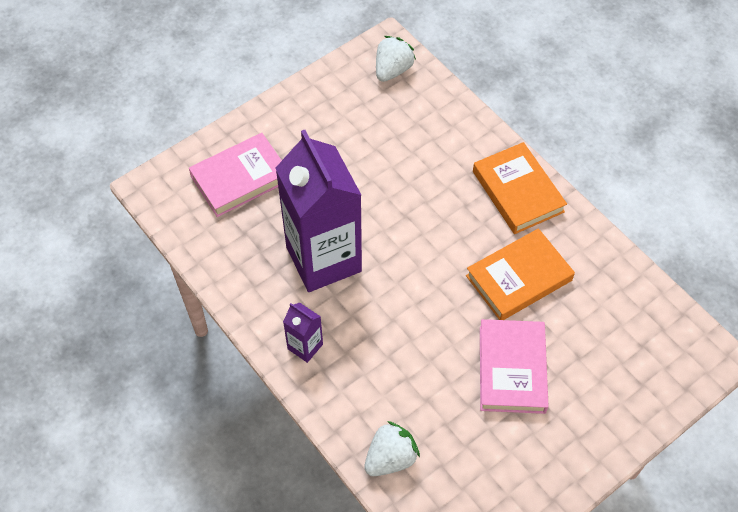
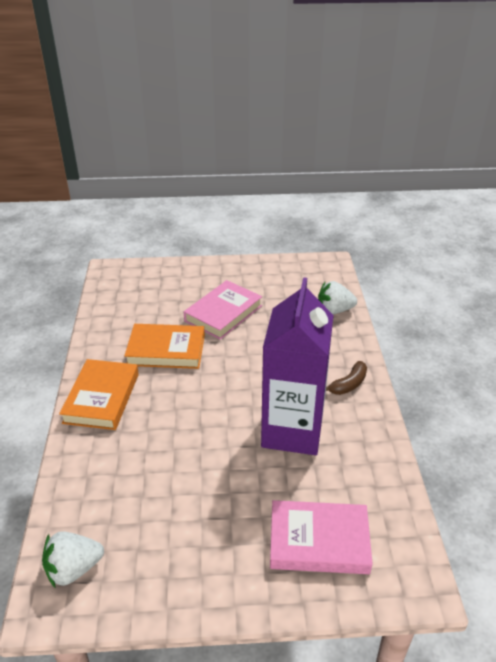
camera: 145 degrees left, 20 degrees down
purple carton [283,303,323,363] -> brown banana [326,361,367,395]

